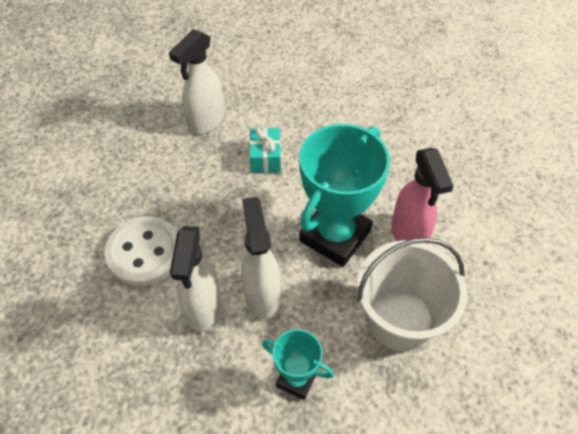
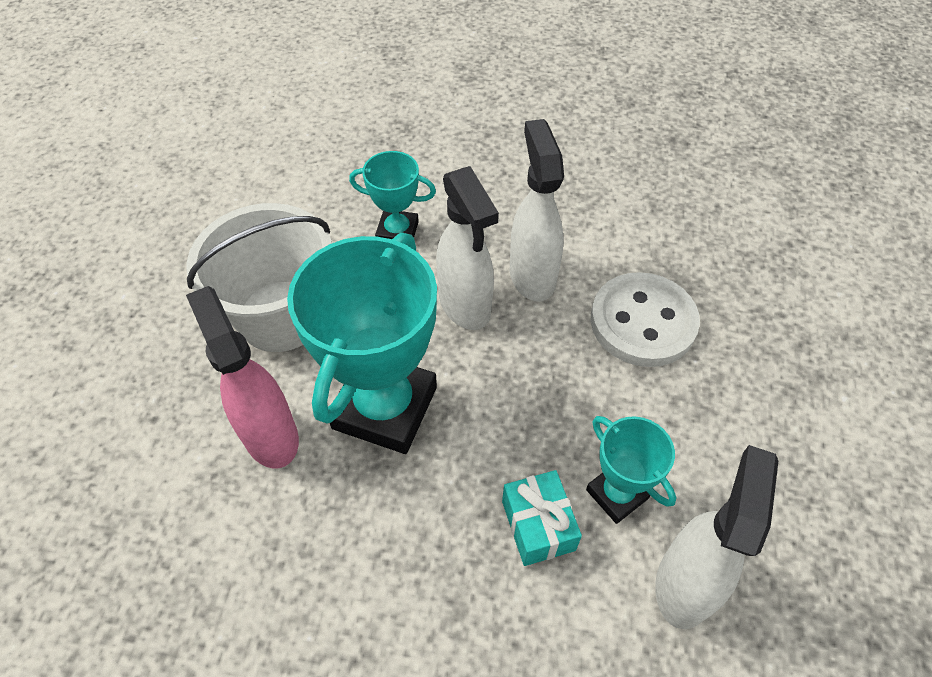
camera: 165 degrees right, 0 degrees up
none -> turquoise trophy [586,416,676,524]

